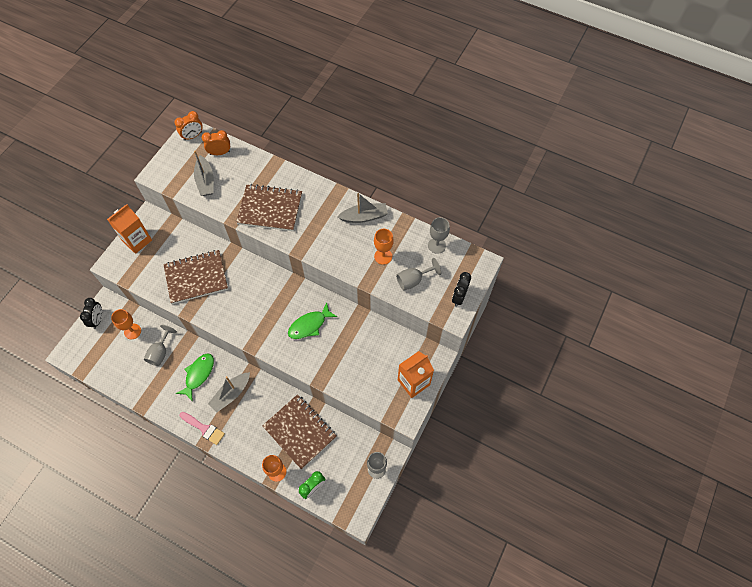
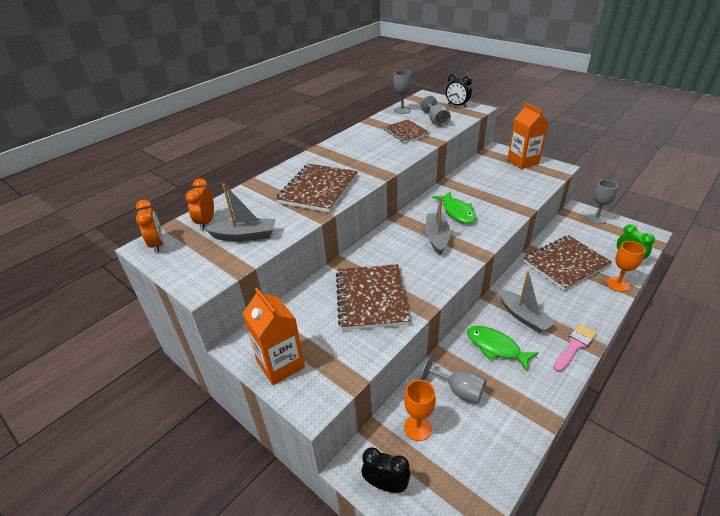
camera: 75 degrees left, 25 degrees down
grey boat [337,193,388,223] -> grey boat moved to [426,196,450,255]
orange goblet [374,229,394,265] -> brown notebook [384,120,430,143]

